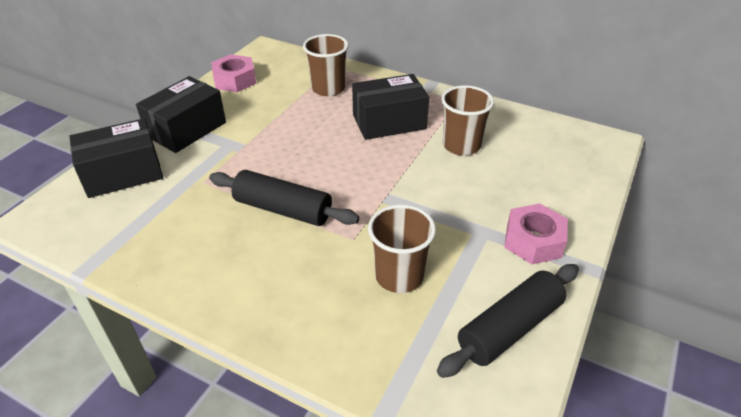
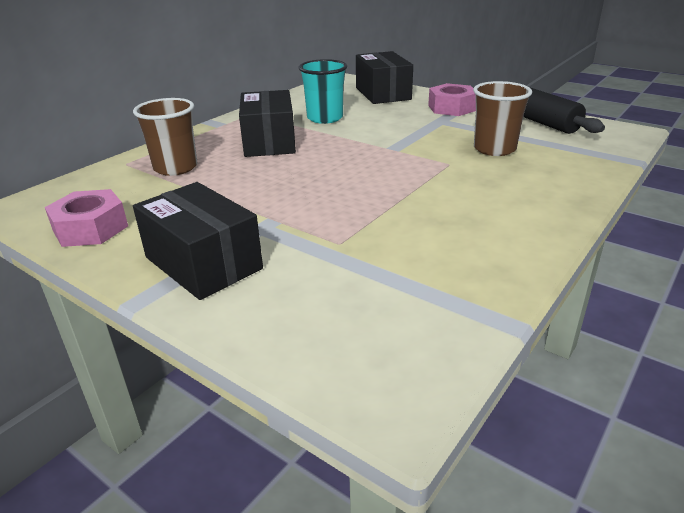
camera: 80 degrees left, 10 degrees down
black box [69,118,163,198] -> black box moved to [356,51,413,104]
black rolling pin [209,170,359,226] -> none
brown cup [441,85,494,156] -> turquoise cup [299,59,347,124]

